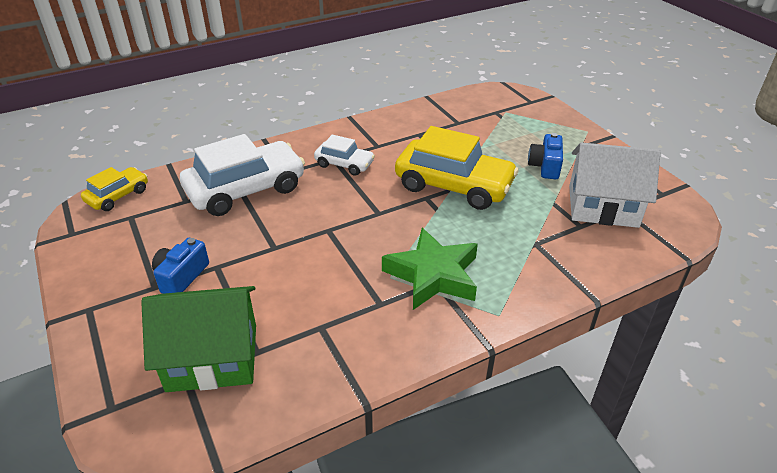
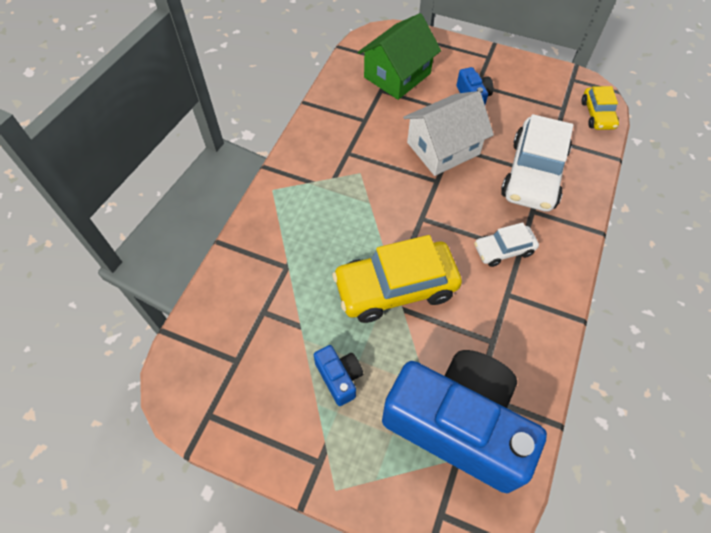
camera: 140 degrees right, 20 degrees up
green star [382,228,478,310] -> none
white house [569,142,660,228] -> white house moved to [403,91,494,176]
none -> blue camera [382,350,547,493]

